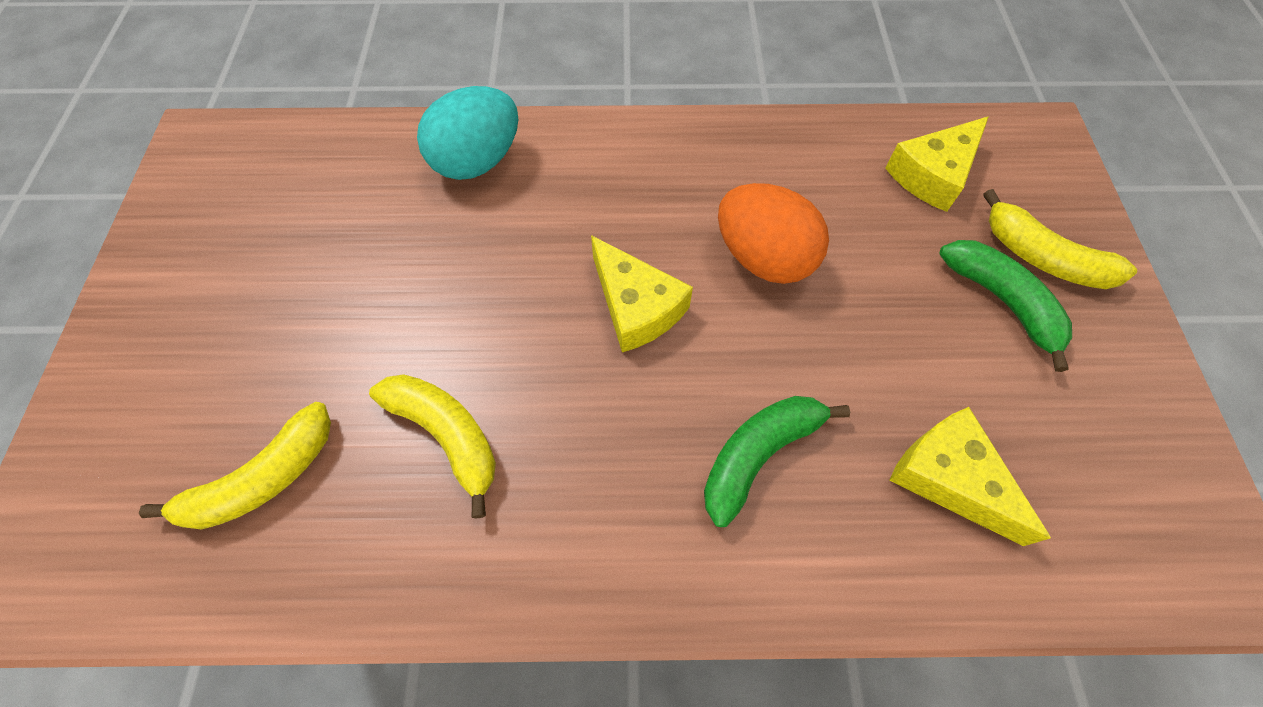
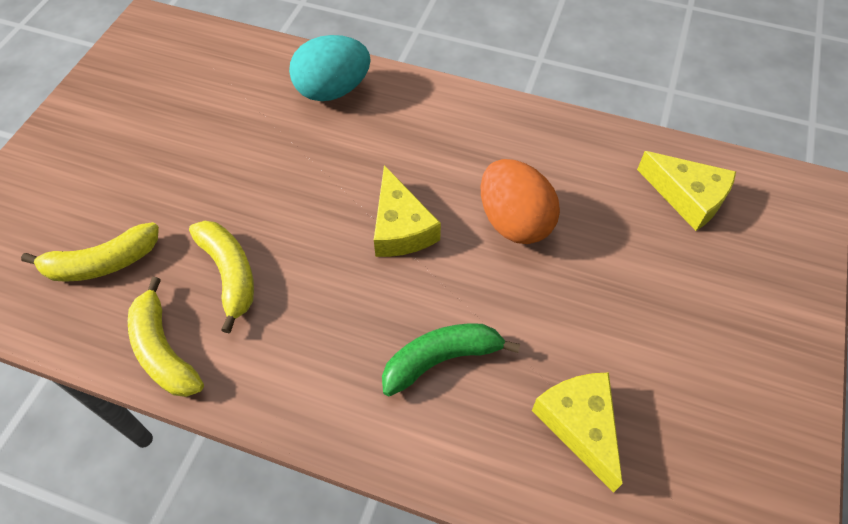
camera: 20 degrees right, 5 degrees down
yellow cheese [885,116,989,212] -> yellow cheese turned 120 degrees counterclockwise [637,151,736,231]
green banana [939,240,1072,372] -> none
yellow banana [983,189,1137,289] -> yellow banana moved to [128,277,204,397]

